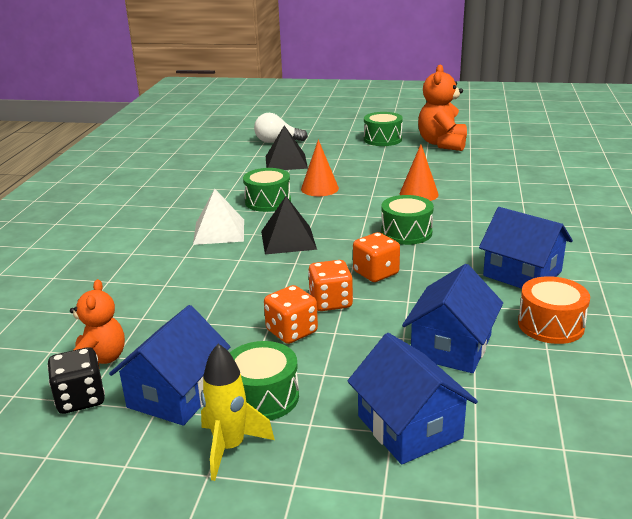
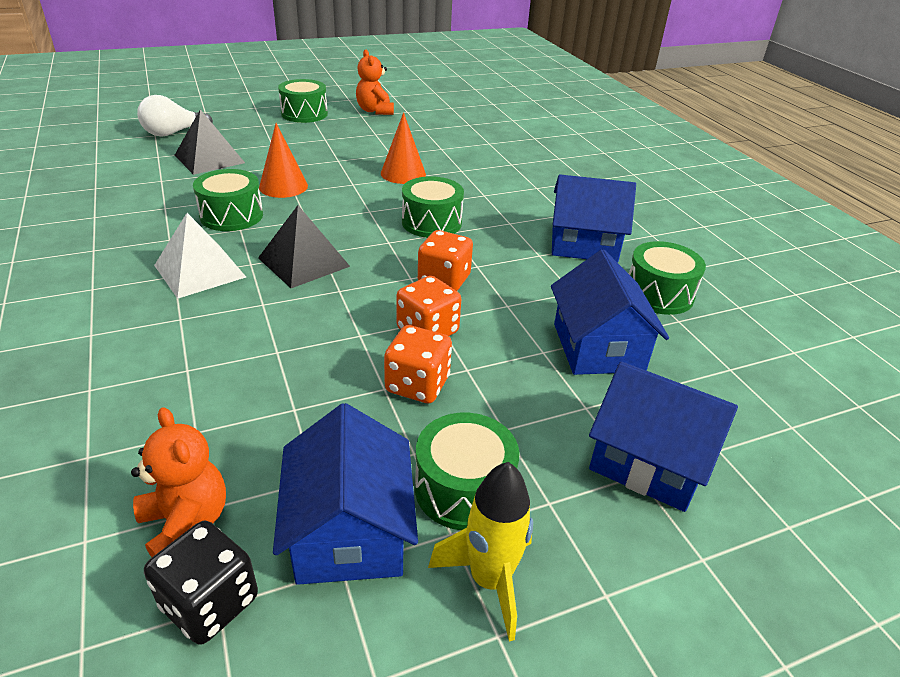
camera: 35 degrees left, 10 degrees up
orange teddy bear [418,65,467,151] -> orange teddy bear [356,50,394,115], size x0.65
orange drum [518,276,590,344] -> green drum [629,241,706,315]

